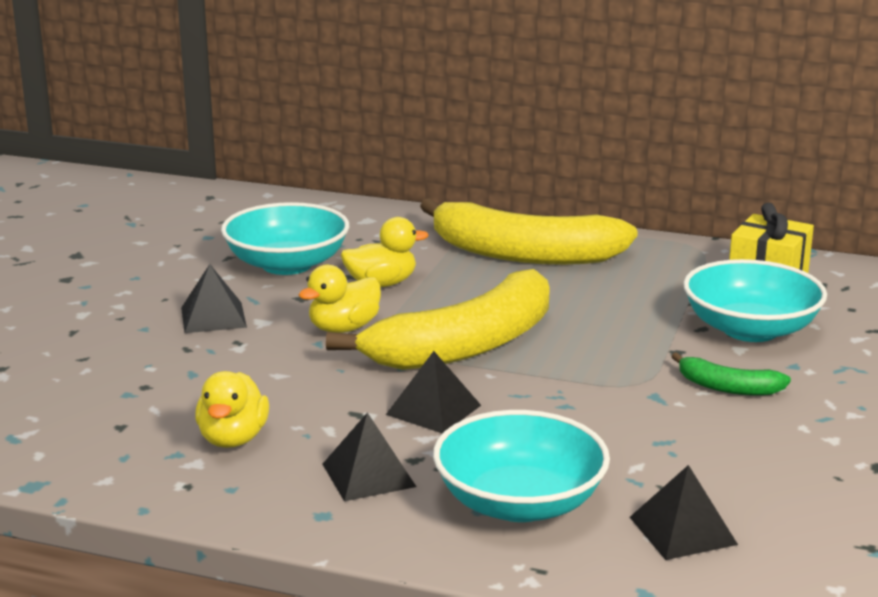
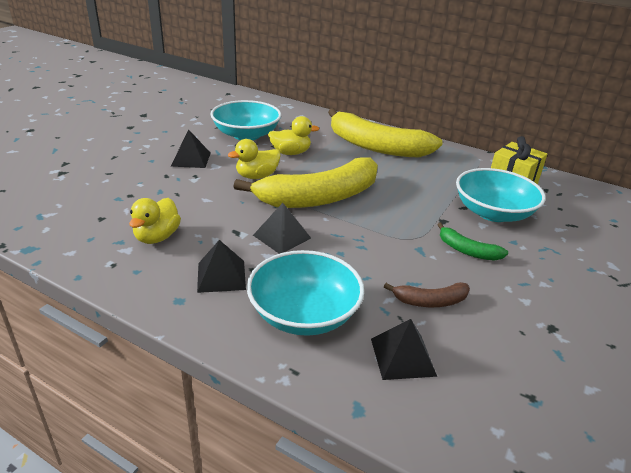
camera: 10 degrees right, 10 degrees up
none -> brown banana [384,282,470,307]

